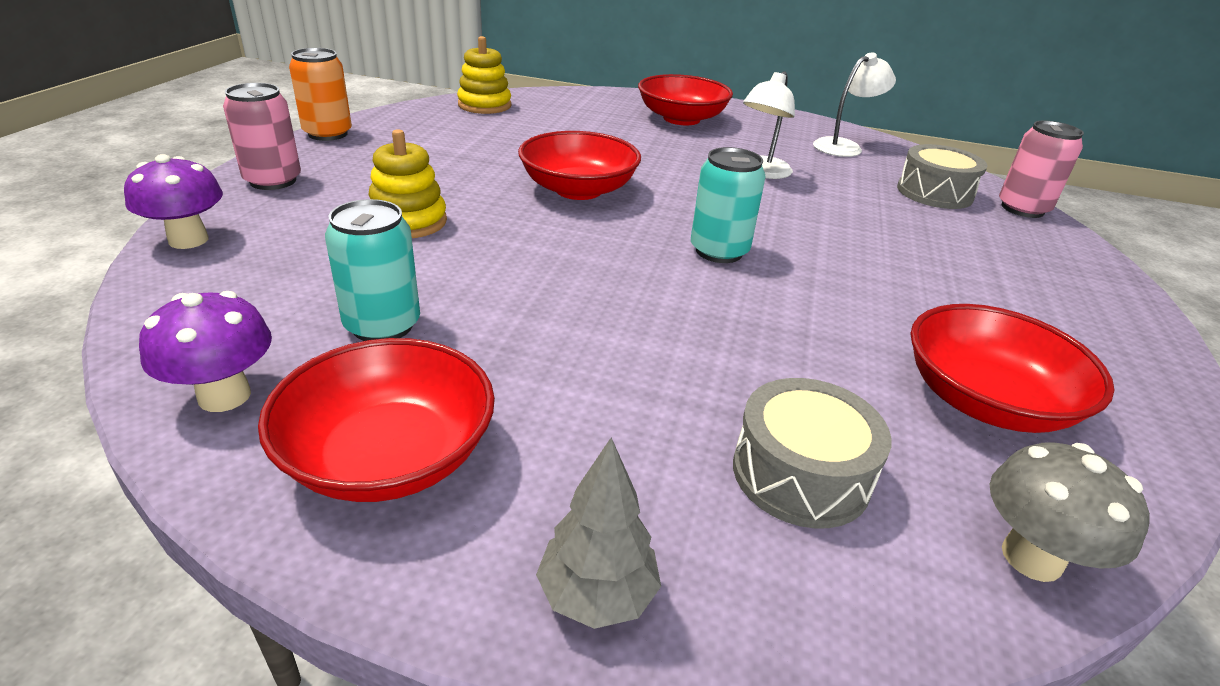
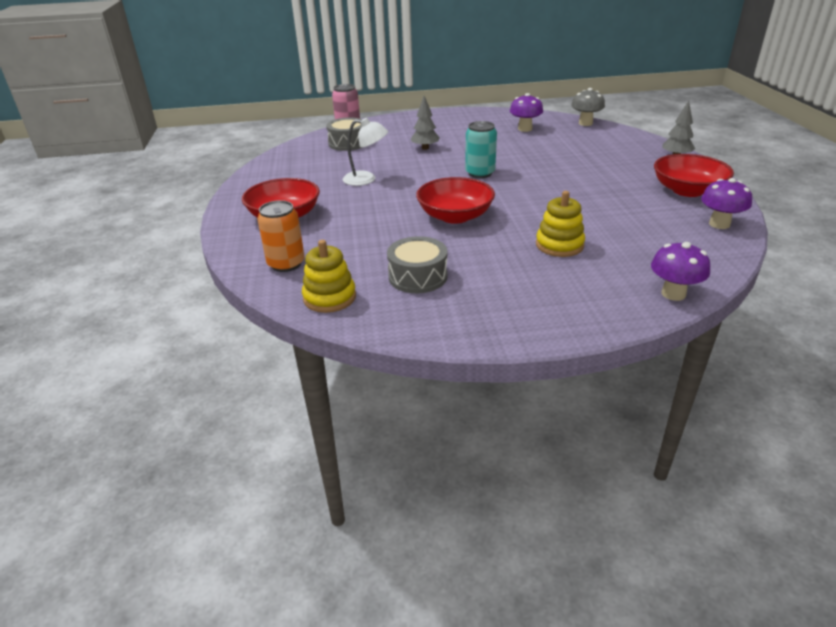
camera: 110 degrees left, 0 degrees up
pink can [223,83,301,190] -> none
orange can [289,48,352,141] -> orange can moved to [257,200,305,272]
turquoise can [325,199,420,341] -> none
grey drum [733,378,892,528] -> grey drum moved to [387,236,448,293]
white lamp [813,52,896,157] -> none
red bowl [911,304,1114,433] -> purple mushroom [510,93,543,132]
none -> grey tree [411,96,440,150]

